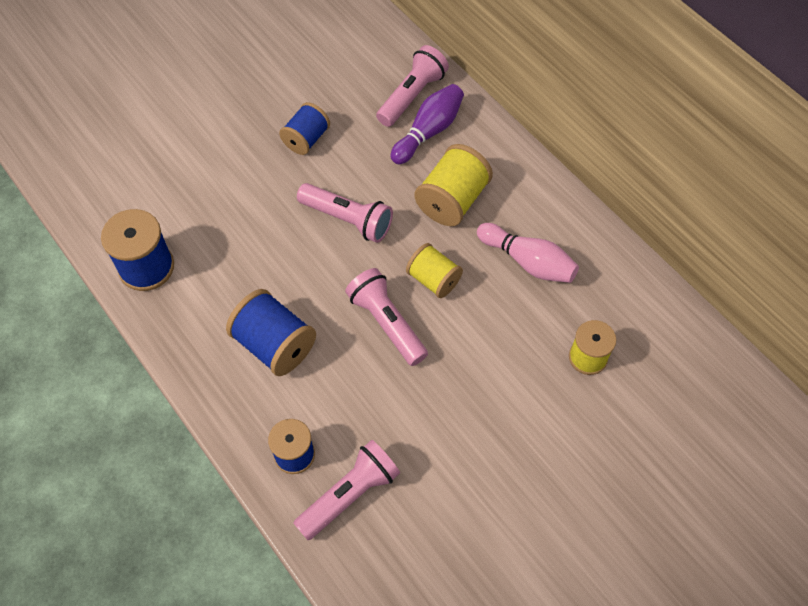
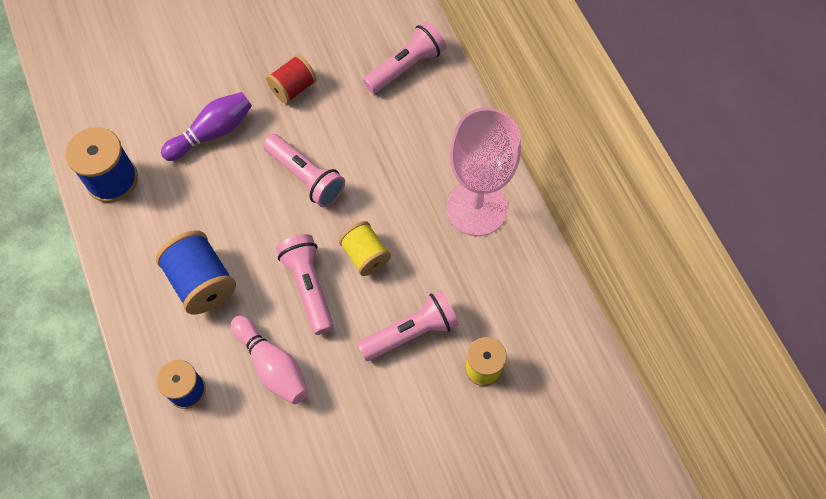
camera: 15 degrees right, 5 degrees up
blue spool [279,102,330,155] -> red spool [266,55,317,104]
pink flashlight [294,440,400,540] -> pink flashlight moved to [357,290,459,361]
purple bowling pin [390,84,464,164] -> purple bowling pin moved to [161,92,252,161]
yellow spool [414,144,493,226] -> none
pink bowling pin [477,223,579,283] -> pink bowling pin moved to [231,316,308,404]
none -> pink goblet [446,108,521,236]

